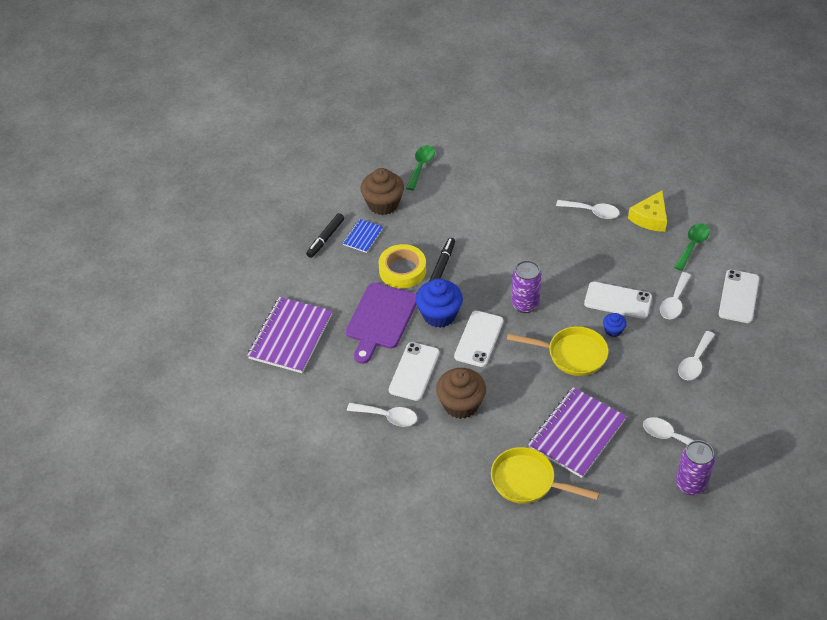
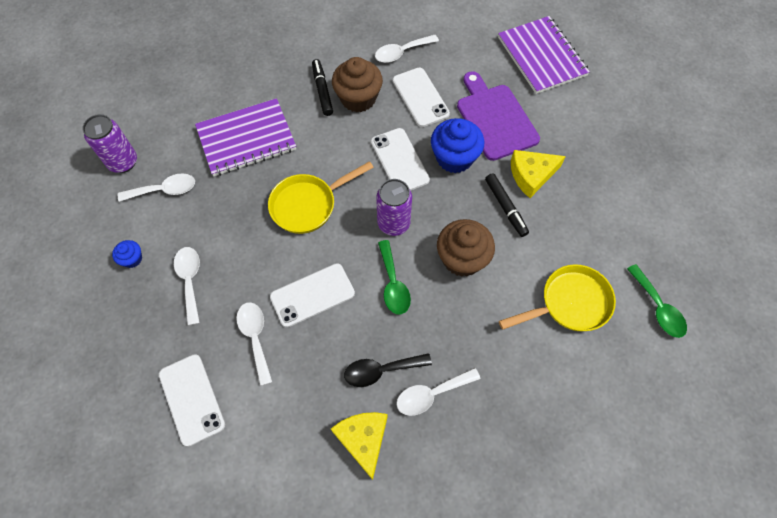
camera: 135 degrees right, 15 degrees up
black marker [306,213,344,258] -> black marker moved to [312,59,333,116]
blue notebook [343,219,383,253] -> none
brown cupcake [361,168,404,215] -> brown cupcake moved to [437,219,495,277]
yellow tape [379,244,426,289] -> yellow cheese [511,150,566,198]
yellow pan [491,447,599,504] -> yellow pan moved to [499,264,616,331]
purple notebook [528,387,627,478] -> purple notebook turned 75 degrees clockwise [195,98,296,176]
blue cupcake [603,313,627,337] -> blue cupcake moved to [112,240,142,268]
green spoon [674,223,710,271] -> green spoon moved to [378,240,411,314]
none -> black spoon [344,353,432,387]

